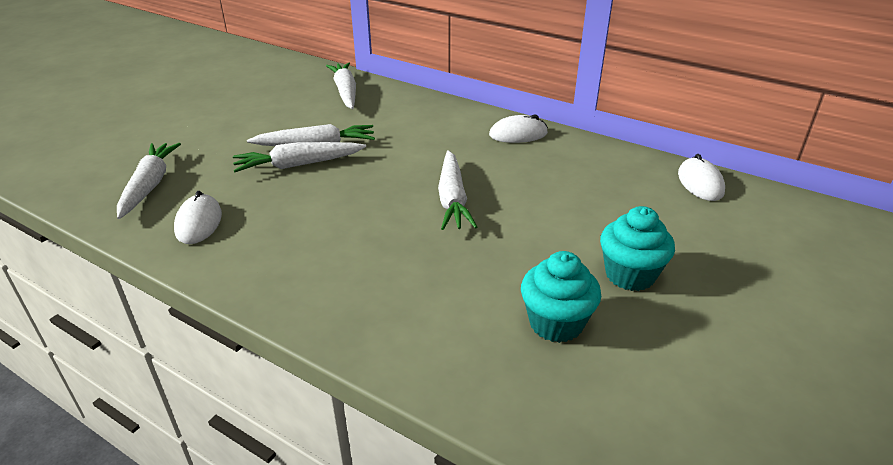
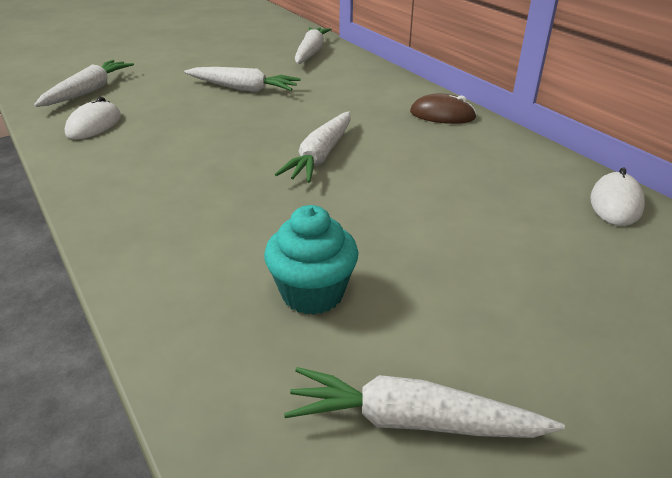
camera: 25 degrees right, 0 degrees up
white carrot [233,142,366,172] -> white carrot moved to [284,367,565,438]
white mouse [489,114,548,143] -> brown mouse [410,94,477,124]
turquoise cupcake [600,206,675,291] -> none

